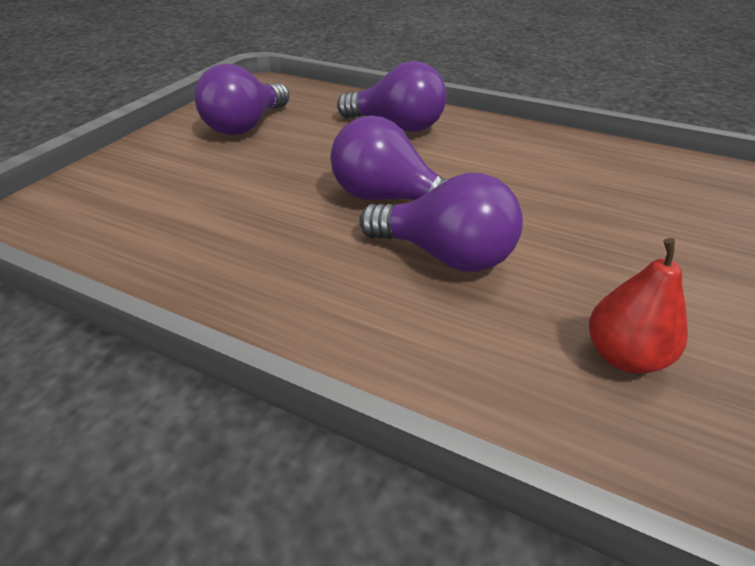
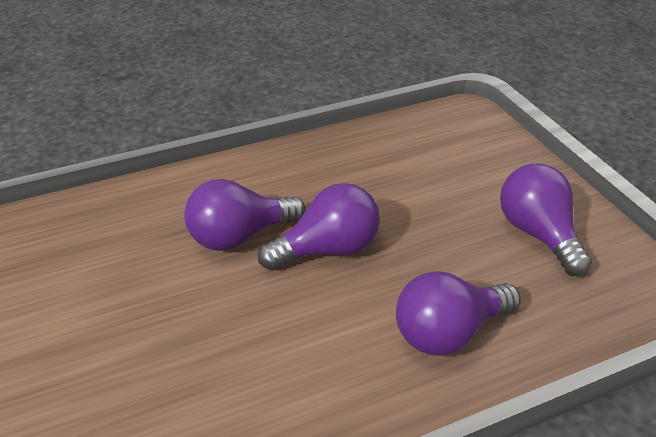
camera: 130 degrees right, 0 degrees up
red pear [589,238,688,373] -> none

